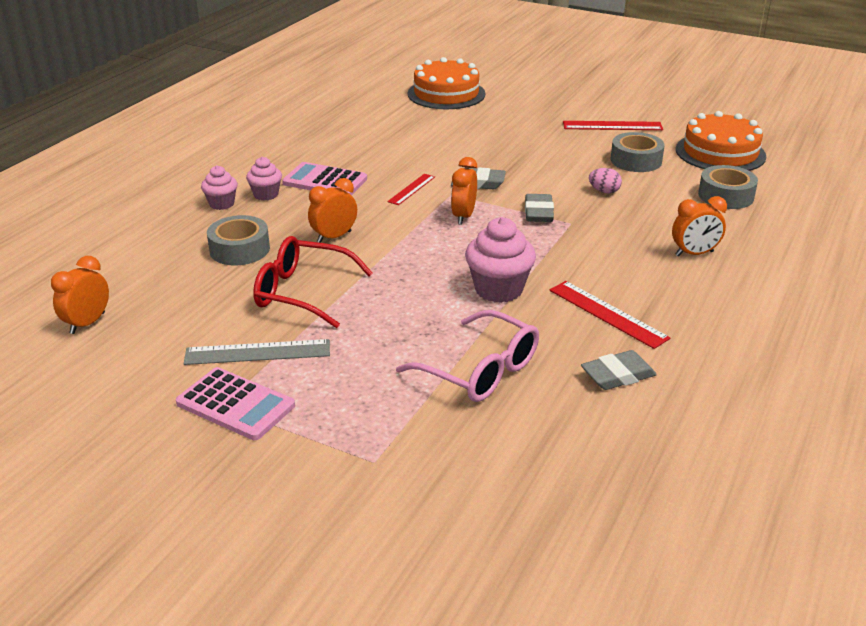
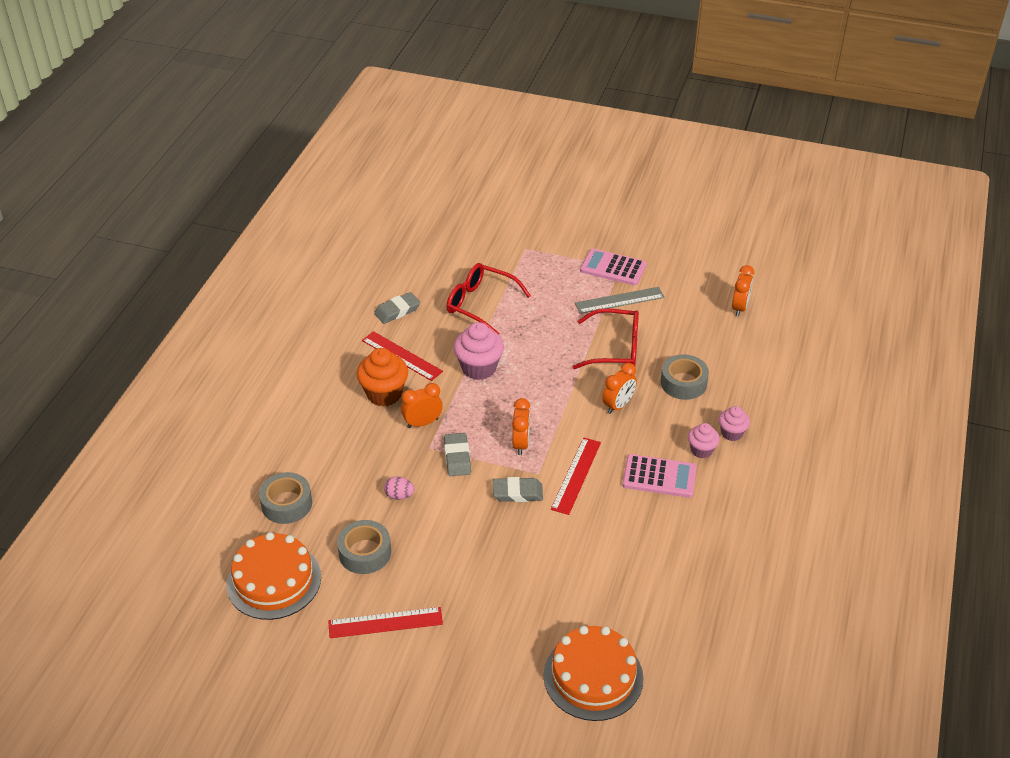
camera: 170 degrees right, 10 degrees up
red ruler [387,174,435,205] -> red ruler [551,437,601,515], size x1.57
pink glasses [396,310,539,402] -> red glasses [447,263,531,335]
orange clock [672,196,727,256] -> orange clock moved to [401,383,443,428]
none -> orange cupcake [357,348,408,406]

